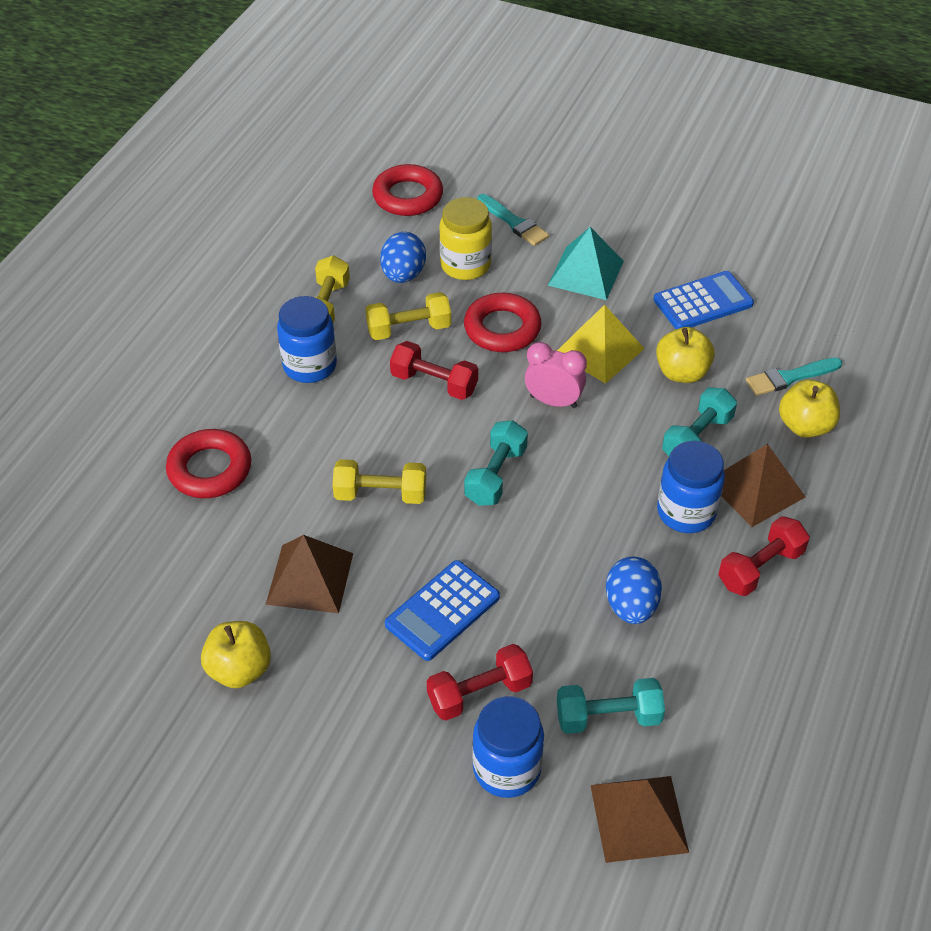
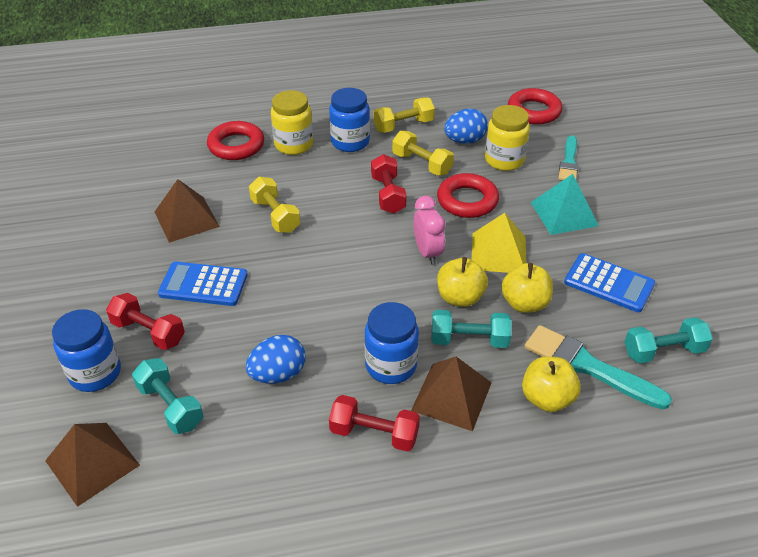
camera: 55 degrees right, 5 degrees down
yellow apple [201,621,271,688] -> yellow apple moved to [437,257,488,307]
turquoise dumbbell [464,420,528,506] -> turquoise dumbbell moved to [624,317,713,363]
turquoise brush [746,358,842,396] -> turquoise brush [524,325,672,410], size x1.53
none -> yellow jar [271,90,313,155]

